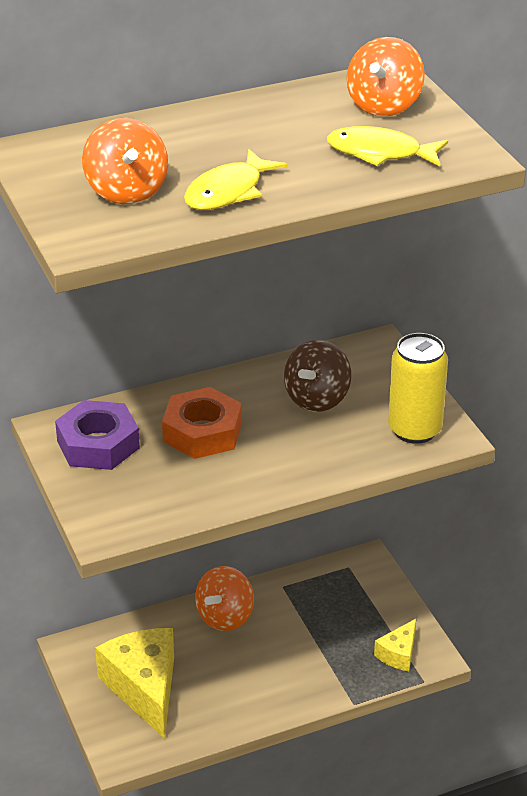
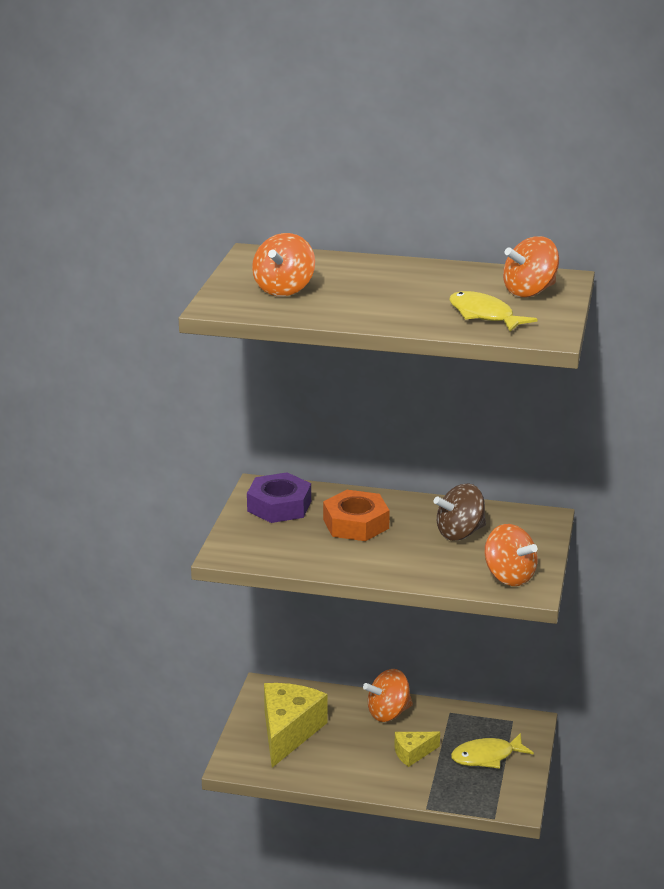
camera: 35 degrees right, 10 degrees down
yellow fish [184,149,287,210] -> yellow fish moved to [451,733,534,769]
yellow cheese [374,619,416,671] -> yellow cheese moved to [394,732,440,767]
yellow can [388,333,448,444] -> orange spinning top [484,524,538,586]

